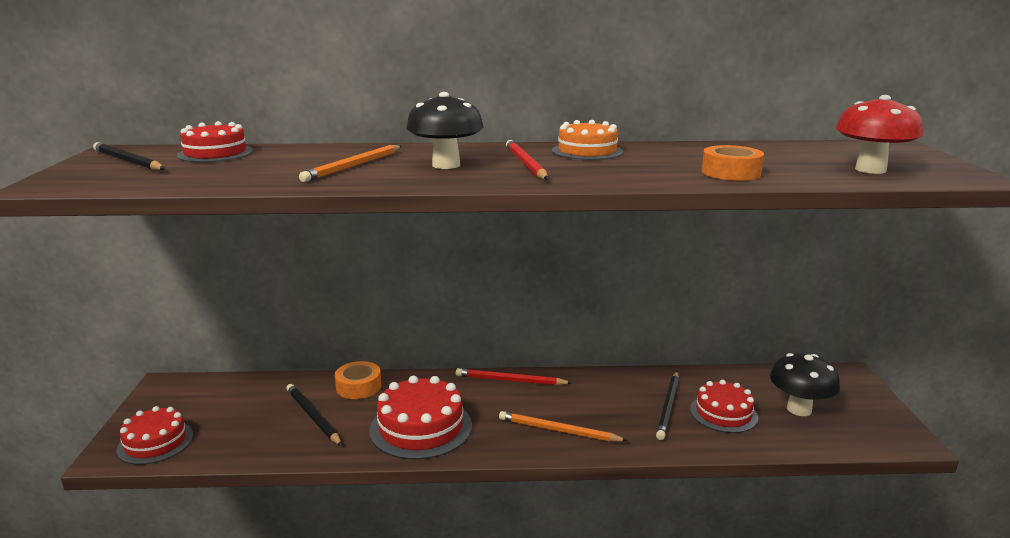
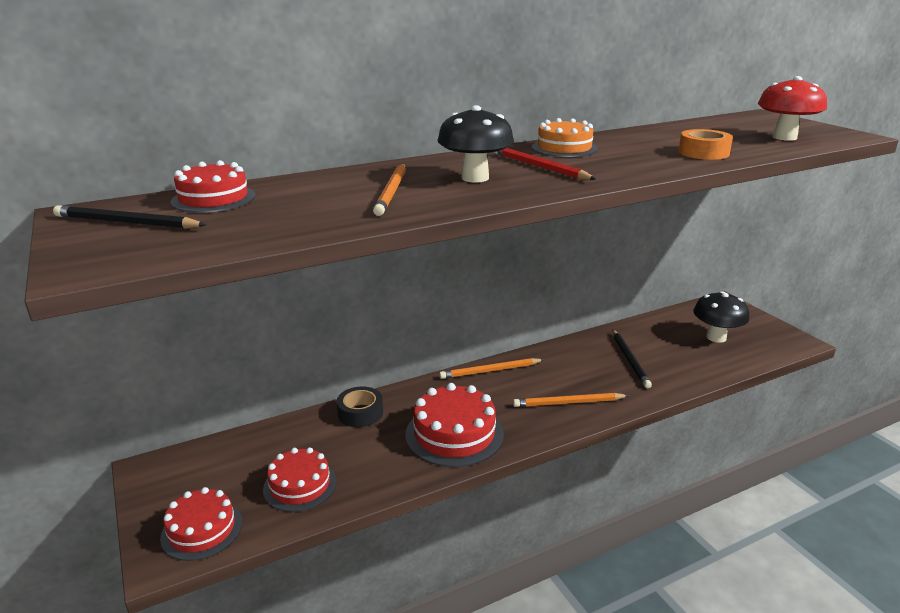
camera: 25 degrees left, 5 degrees up
black pencil [286,384,342,446] -> none
orange tape [335,361,382,399] -> black tape [337,387,383,427]
red pencil [456,368,572,386] -> orange pencil [439,358,544,379]
red cake [690,380,758,433] -> red cake moved to [263,447,336,512]

